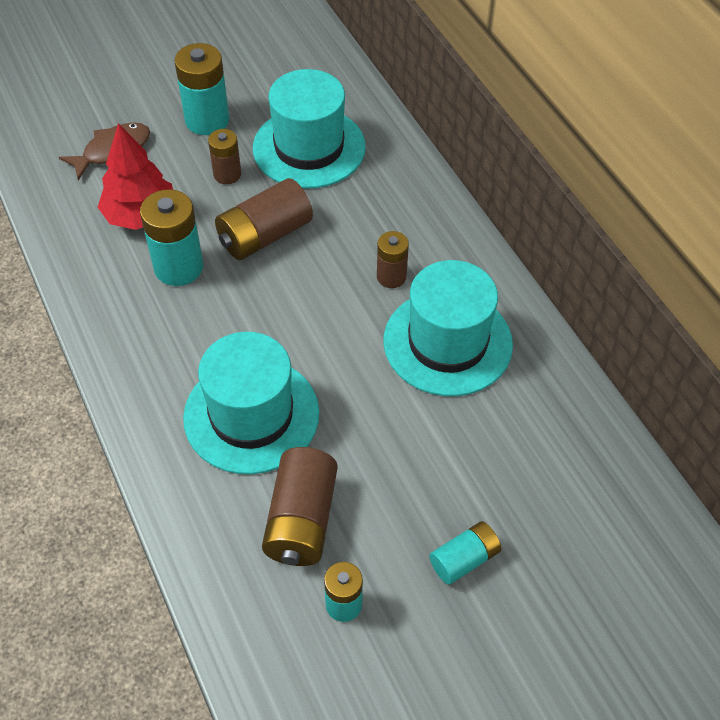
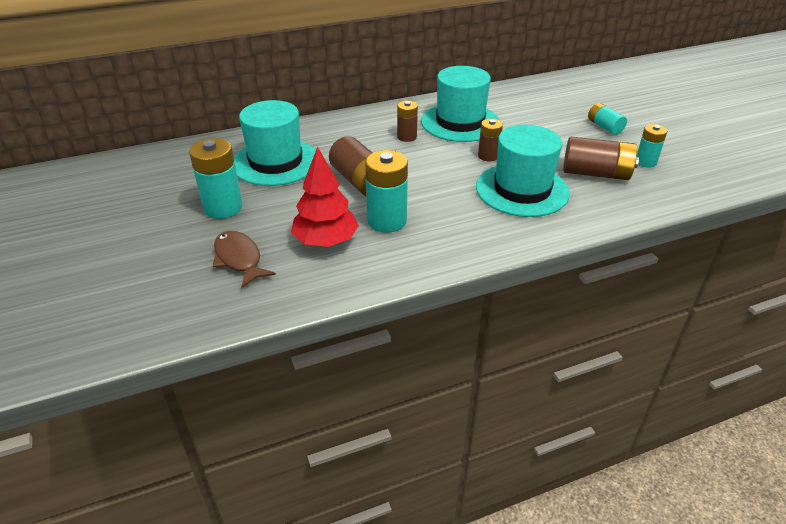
camera: 85 degrees left, 15 degrees down
brown battery [208,129,241,184] -> brown battery moved to [478,119,503,162]

